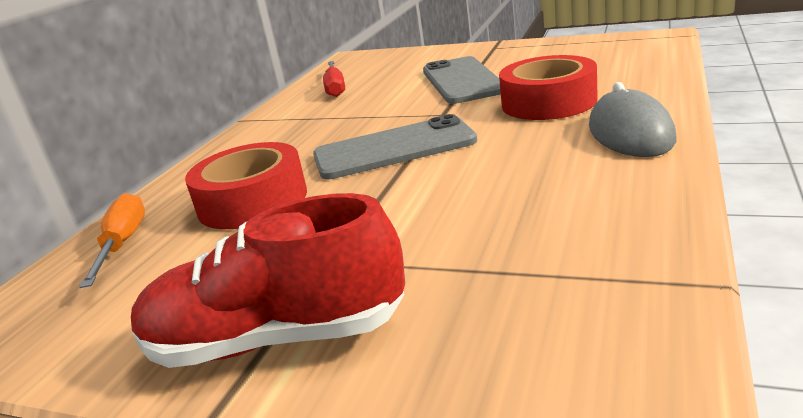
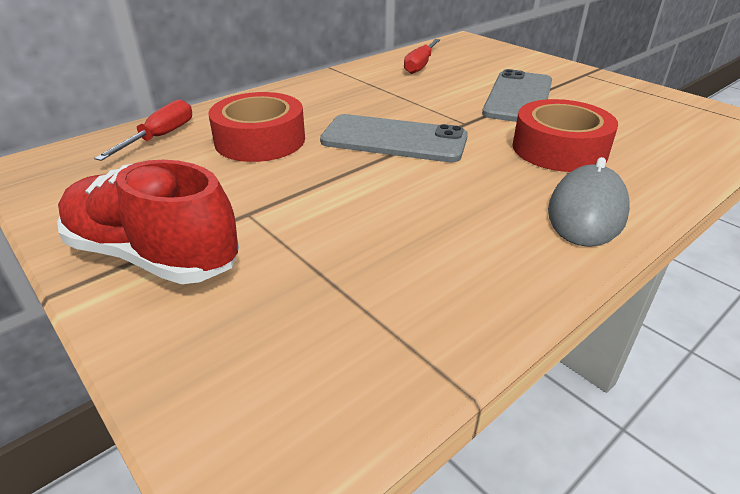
camera: 25 degrees right, 10 degrees up
orange screwdriver [79,193,145,288] -> red screwdriver [94,99,192,161]

